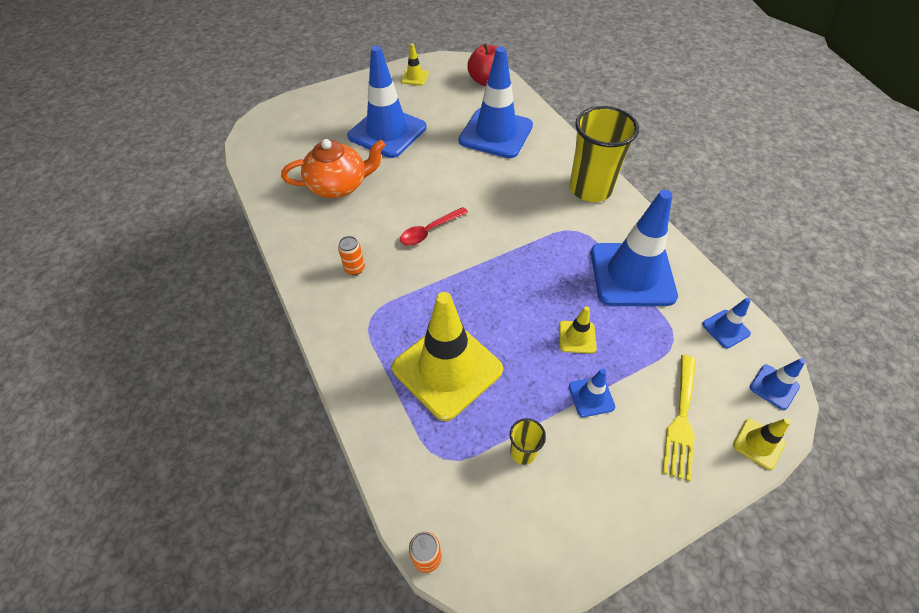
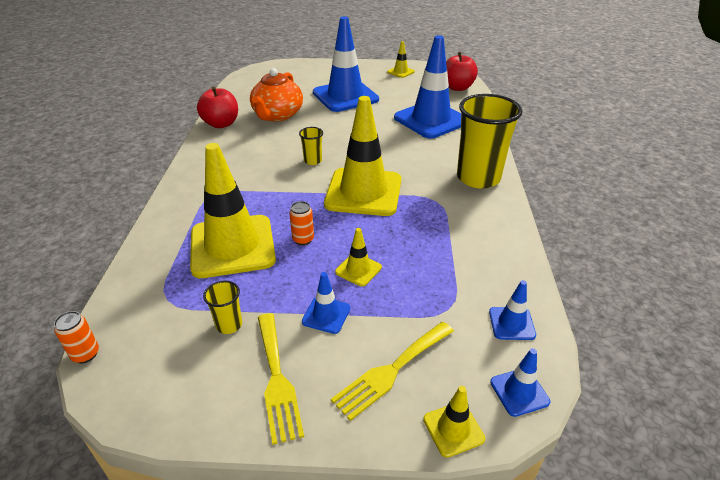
camera: 30 degrees right, 15 degrees down
orange teapot [281,139,385,198] -> orange teapot turned 90 degrees clockwise [250,68,303,121]
orange can [338,236,365,275] -> orange can moved to [289,201,314,245]
red spoon [400,207,468,245] -> yellow cup [299,127,323,165]
blue traffic cone [591,190,678,306] -> none
none -> red apple [197,87,238,128]
none -> yellow fork [258,313,304,445]
none -> yellow traffic cone [324,96,401,216]

